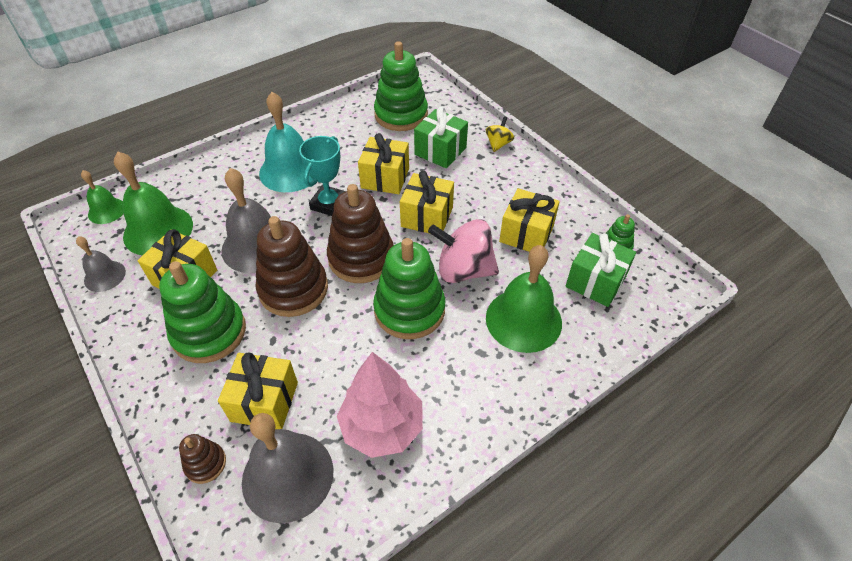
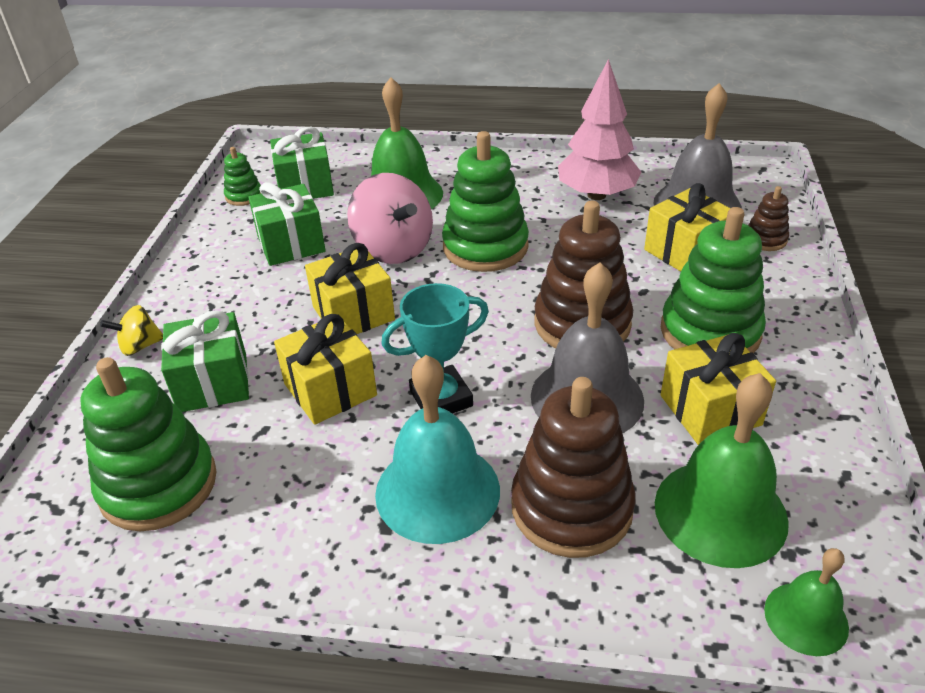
camera: 135 degrees left, 10 degrees down
grey bell [76,236,126,292] -> none
brown stacking toy [327,184,394,283] -> brown stacking toy moved to [511,377,636,558]
yellow gift [499,188,560,251] -> green gift [248,182,326,266]

